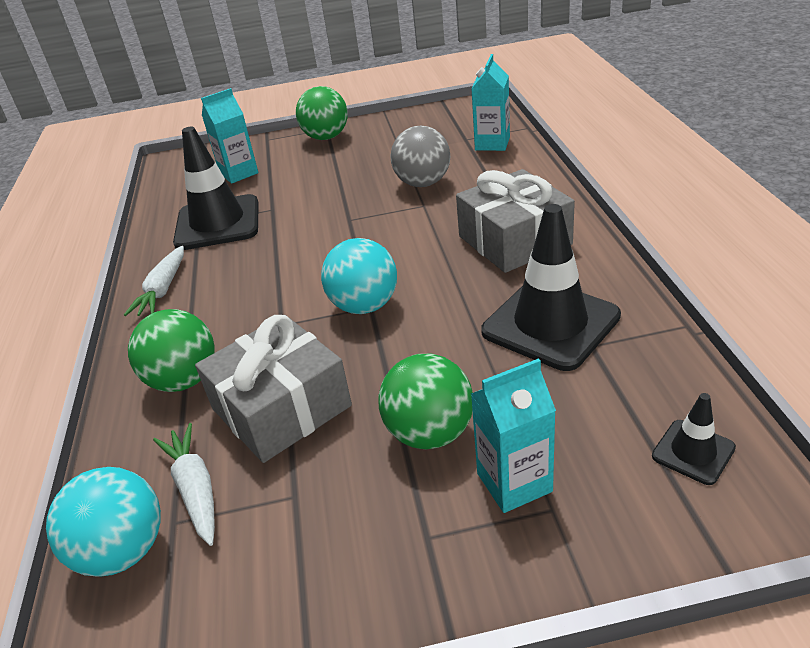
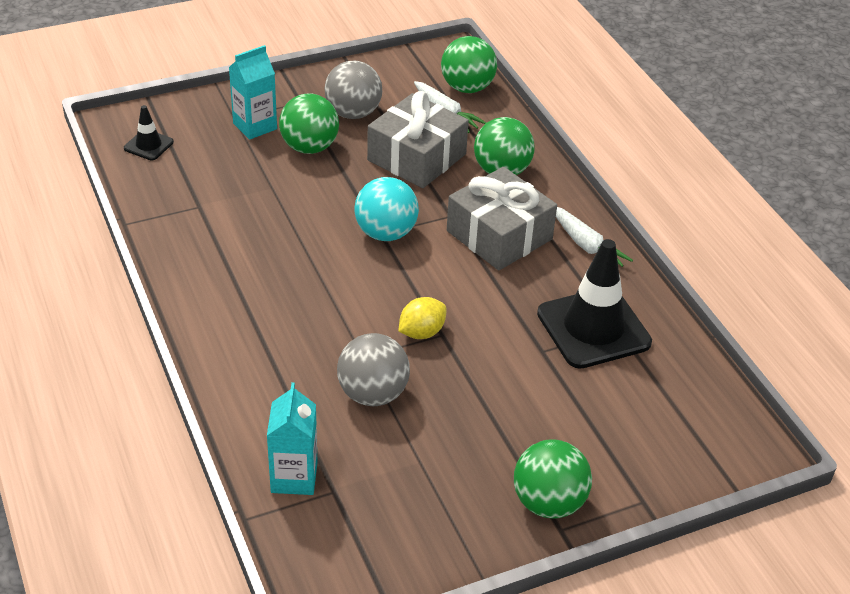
camera: 160 degrees right, 5 degrees up
turquoise ball [46,467,161,577] -> green ball [441,36,497,93]
white carrot [124,246,184,316] -> white carrot turned 150 degrees clockwise [556,207,633,267]
turquoise carton [201,88,258,183] -> none
grey gift [456,169,575,273] -> grey gift moved to [447,167,557,270]
black traffic cone [481,204,621,371] -> none
none -> grey ball [324,61,382,119]
none -> yellow lemon [398,297,447,339]

